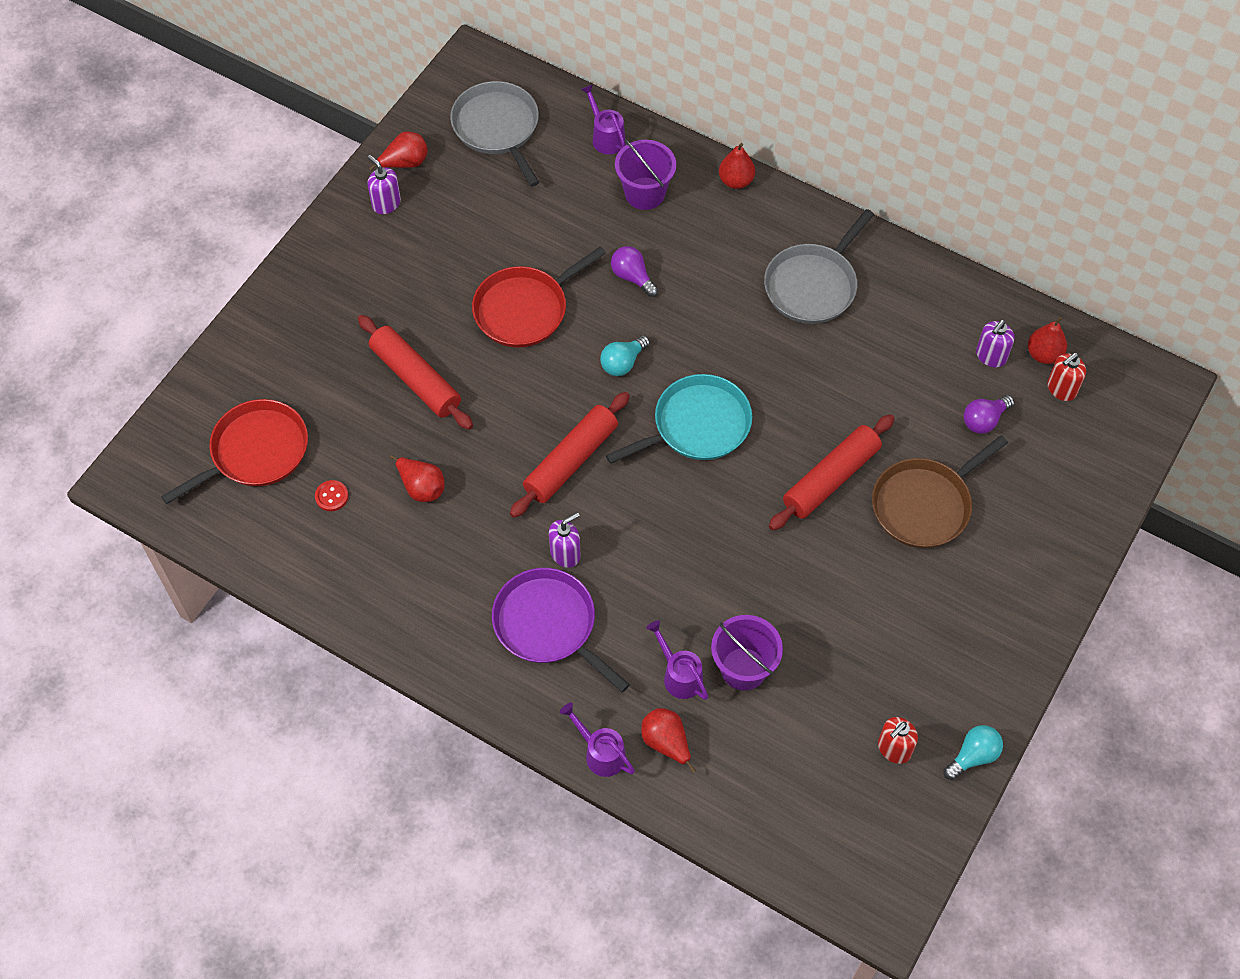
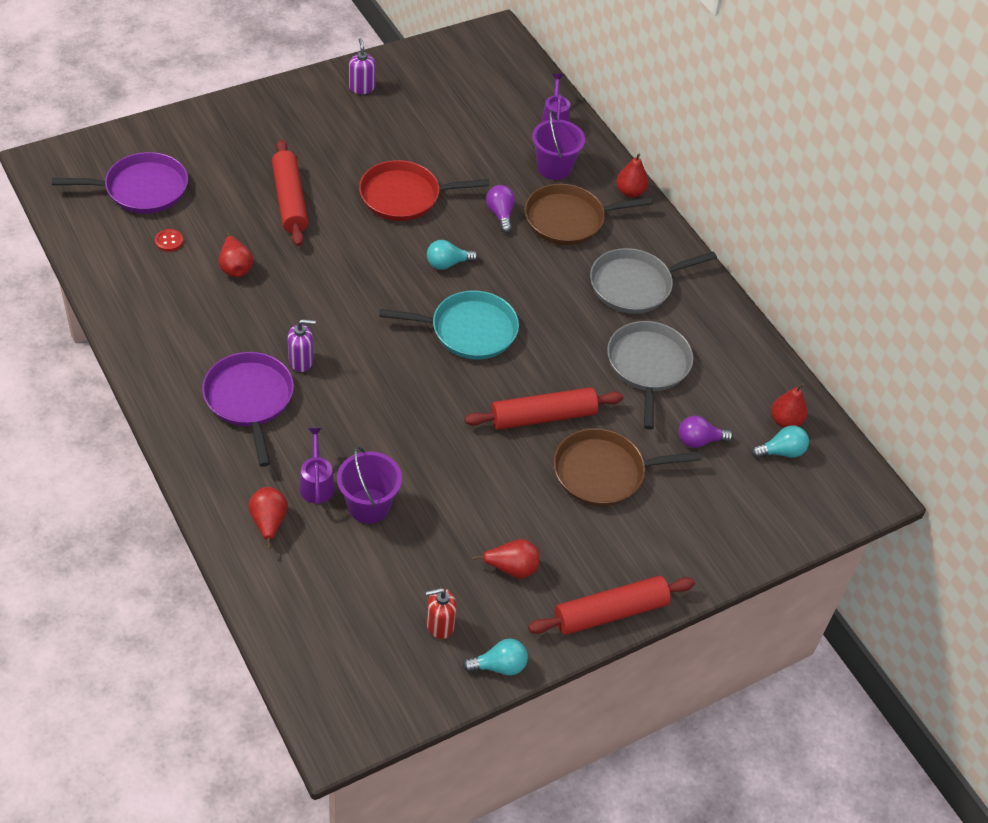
camera: 25 degrees right, 10 degrees down
red pan [161,399,308,504] -> purple pan [52,152,188,214]
red pear [369,131,428,171] -> red pear moved to [472,539,539,579]
grey pan [450,81,539,187] -> grey pan moved to [607,321,693,429]
red rolling pin [510,392,630,518] -> red rolling pin moved to [528,576,695,635]
purple watering can [560,703,635,777] -> none
purple soap dispenser [976,320,1015,367] -> none
red soap dispenser [1047,353,1086,401] -> turquoise light bulb [751,425,809,458]
none -> brown pan [525,184,653,245]

